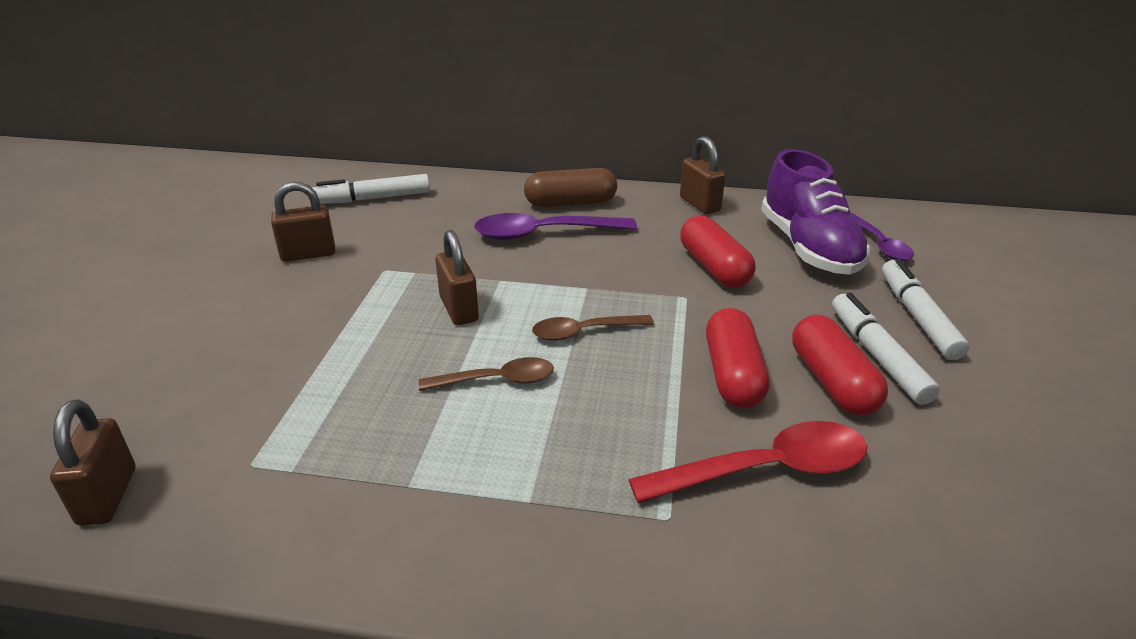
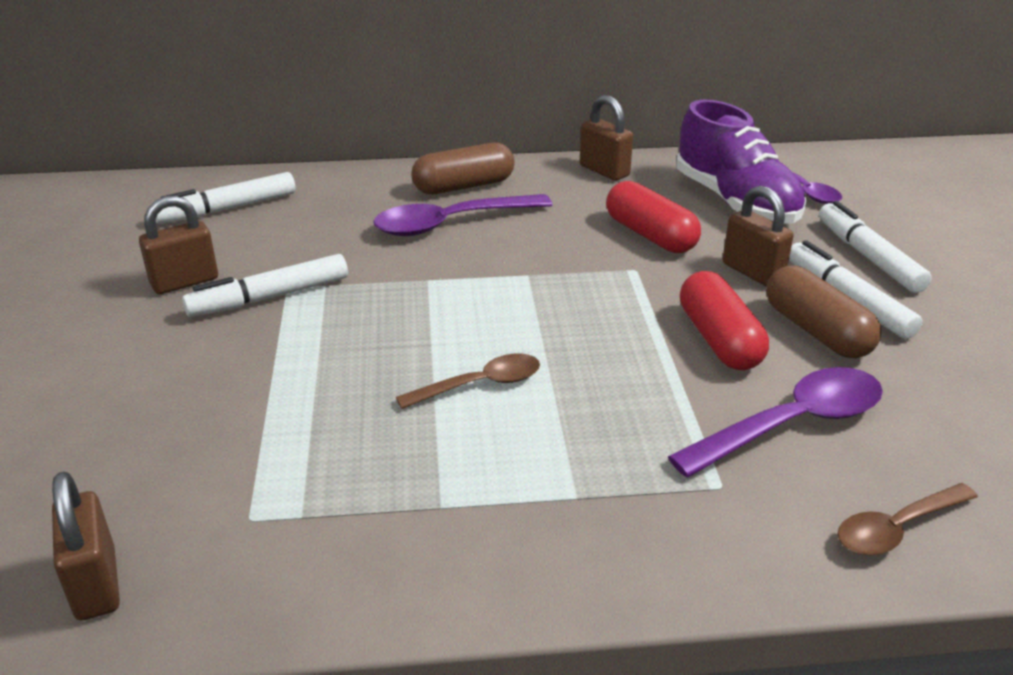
camera: 15 degrees left, 0 degrees up
brown padlock [436,230,479,325] -> brown padlock moved to [723,186,793,287]
brown spoon [532,315,654,341] -> brown spoon moved to [837,483,978,556]
red spoon [629,421,867,503] -> purple spoon [668,367,883,478]
red capsule [792,315,888,416] -> brown capsule [766,265,881,358]
none -> white marker [182,254,348,317]

